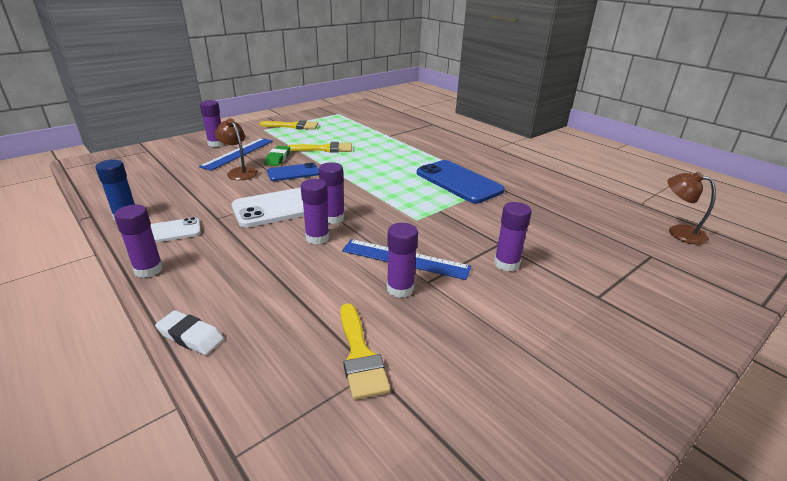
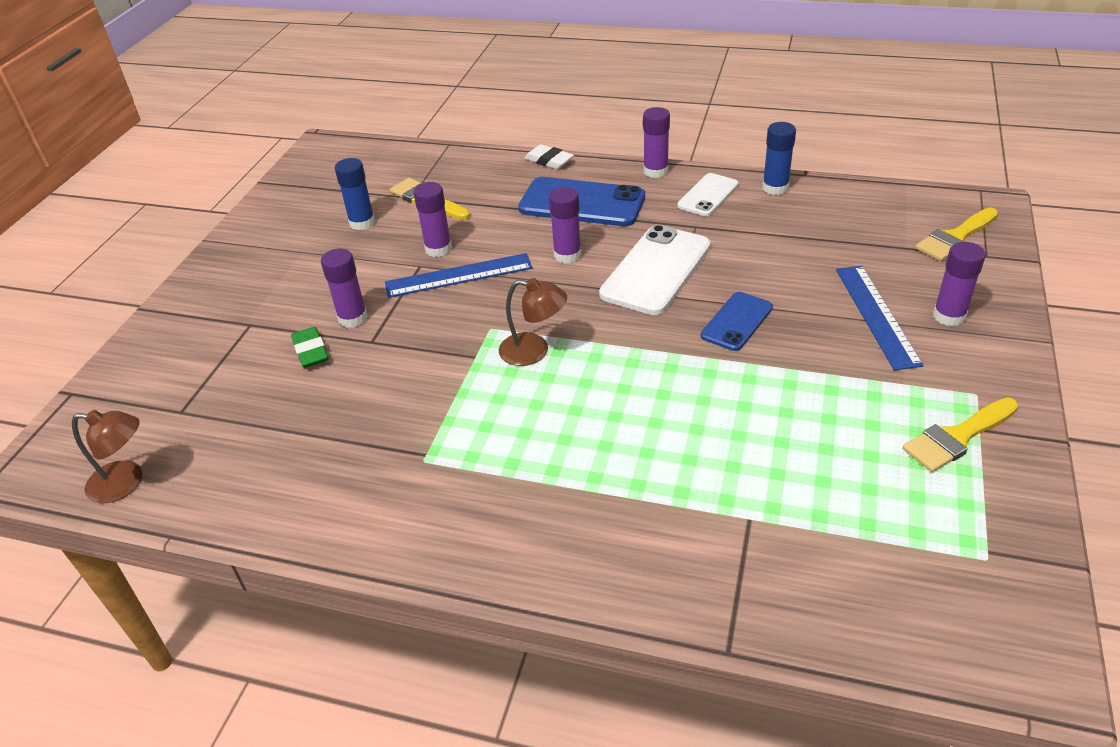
camera: 150 degrees right, 10 degrees up
white eraser [155,310,224,355] -> white eraser turned 45 degrees clockwise [525,144,574,169]
brown lamp [215,118,258,180] -> brown lamp moved to [499,278,567,366]
green eraser [265,145,290,166] -> green eraser moved to [291,327,328,368]
yellow brush [288,142,352,153] -> yellow brush moved to [915,207,998,261]
purple glue stick [319,162,344,224] -> none
blue phone [417,160,505,204] -> blue phone moved to [518,177,645,226]
none -> blue glue stick [335,158,375,230]

